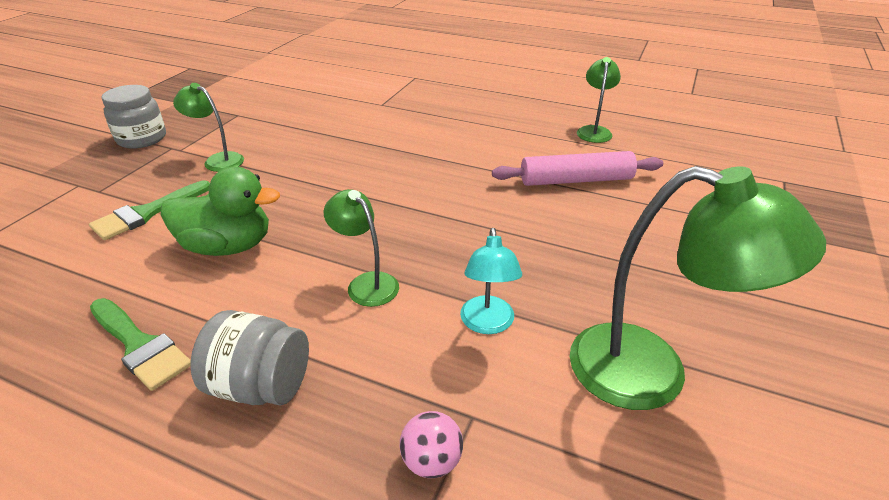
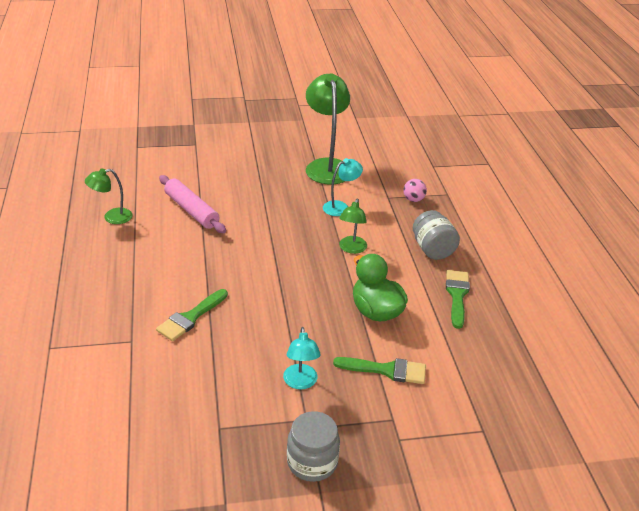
camera: 125 degrees left, 0 degrees up
green lamp [173,83,244,172] -> turquoise lamp [283,327,321,389]
none -> green brush [156,289,228,341]

